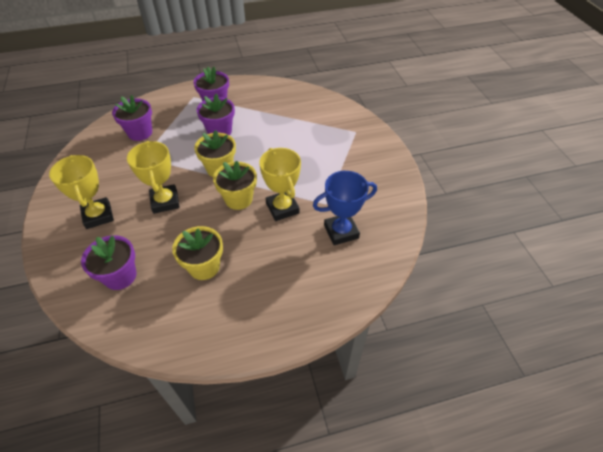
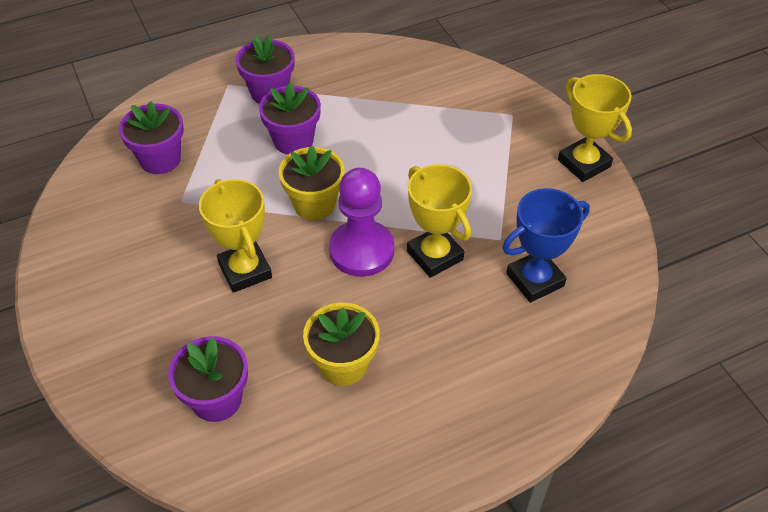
camera: 10 degrees left, 0 degrees up
yellow trophy [49,155,114,229] -> yellow trophy moved to [558,74,632,182]
yellow flower pot [213,161,257,210] -> purple pawn [329,168,394,277]

